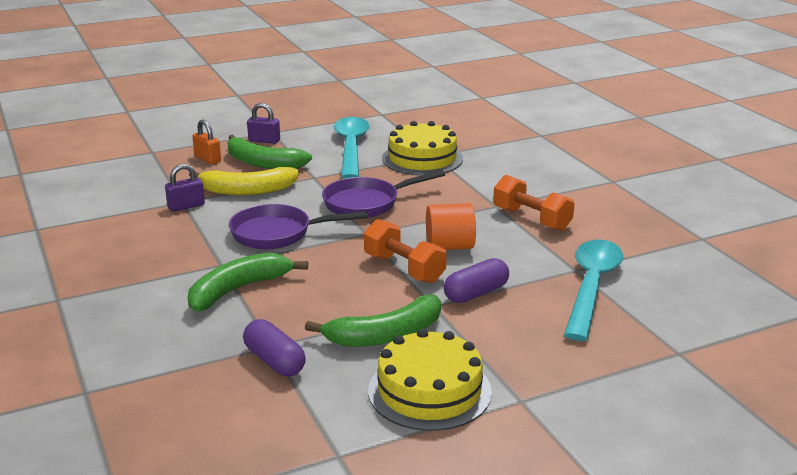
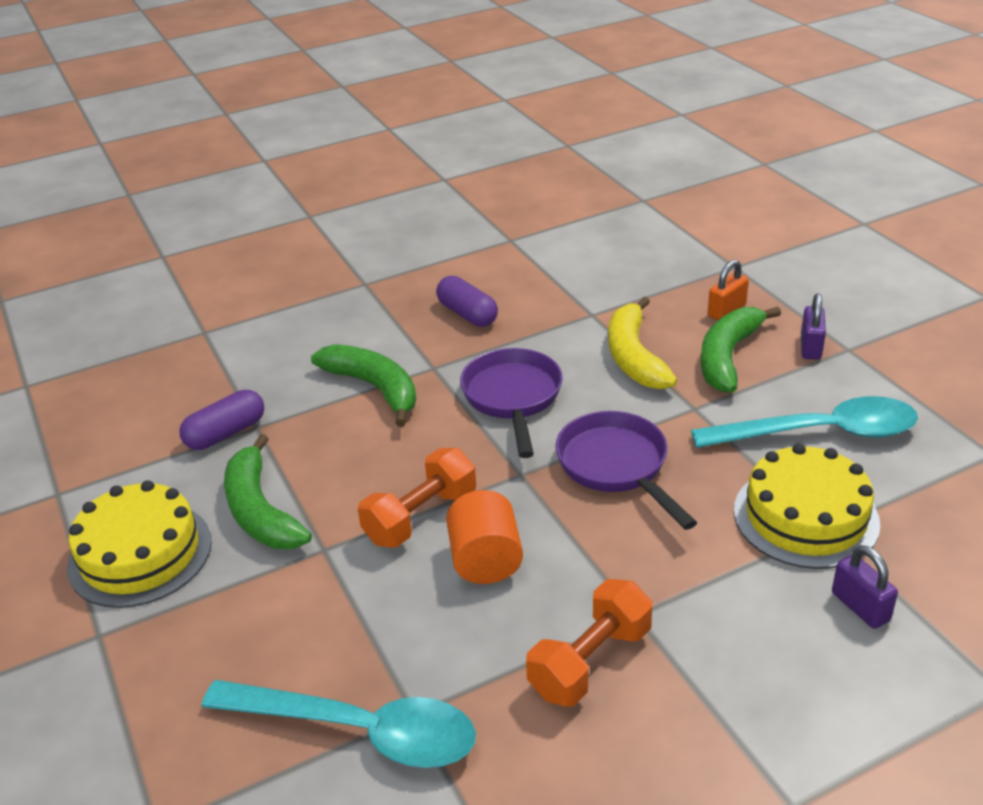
camera: 90 degrees right, 10 degrees up
purple padlock [165,164,205,212] -> purple padlock moved to [832,545,898,629]
purple capsule [444,258,509,303] -> purple capsule moved to [436,276,498,327]

